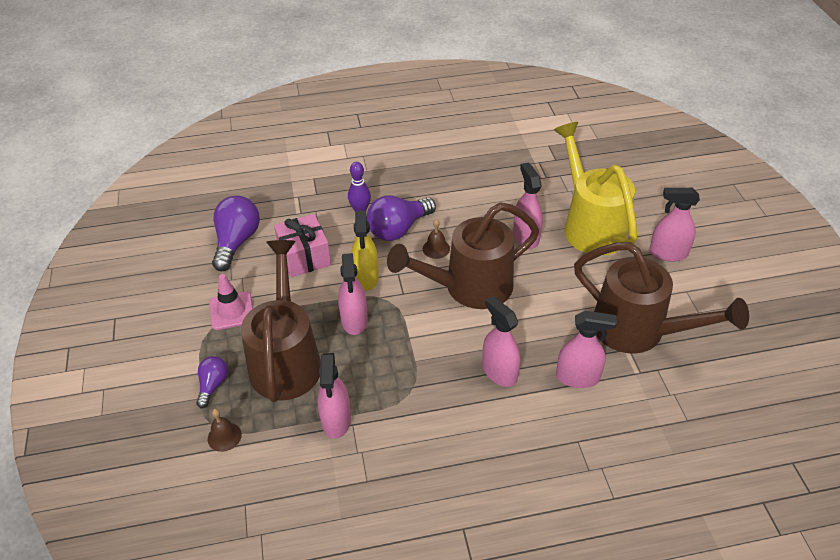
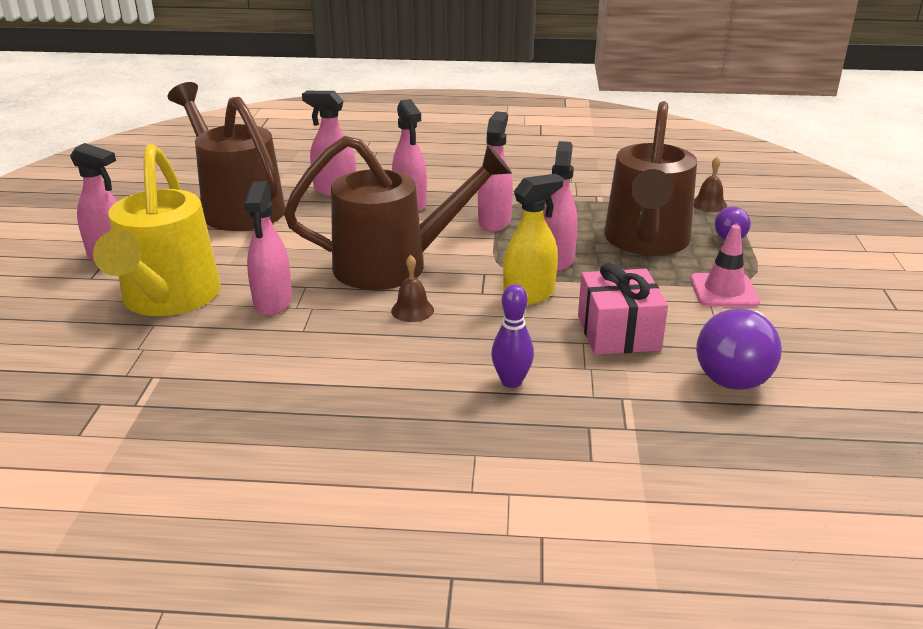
camera: 165 degrees left, 15 degrees down
pink spray bottle [317,353,351,439] -> pink spray bottle moved to [478,111,513,232]
yellow spray bottle [351,211,379,291] -> yellow spray bottle turned 45 degrees clockwise [503,174,564,305]
purple light bulb [367,196,436,241] -> none

